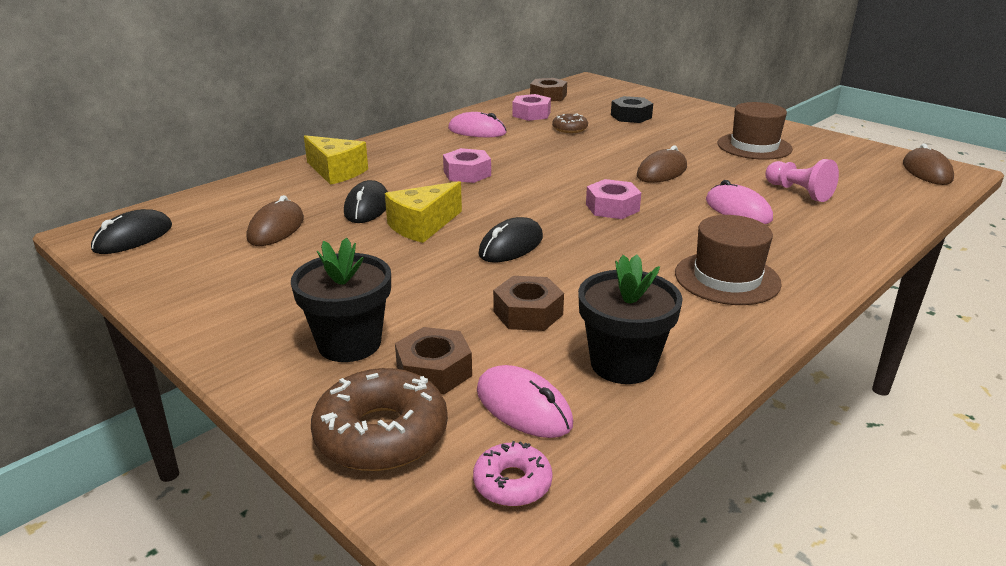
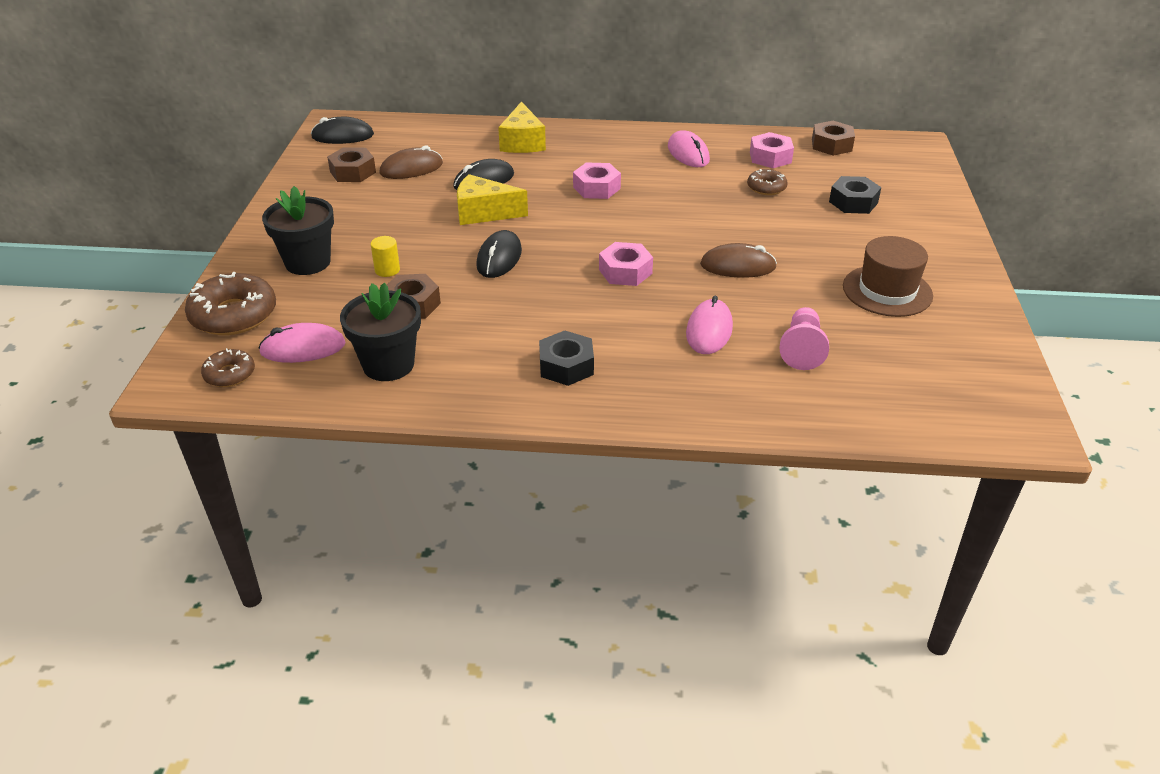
camera: 50 degrees right, 10 degrees up
brown nut [395,327,472,394] -> brown nut moved to [327,147,376,182]
pink donut [473,441,553,507] -> brown donut [201,348,255,387]
pink mouse [477,365,573,438] -> pink mouse turned 75 degrees clockwise [259,323,346,363]
black mouse [478,217,543,262] -> black mouse turned 75 degrees counterclockwise [476,230,522,278]
brown hat [675,215,782,305] -> black nut [539,331,594,386]
brown mouse [903,143,954,185] -> none
none -> yellow cylinder [370,236,400,277]

